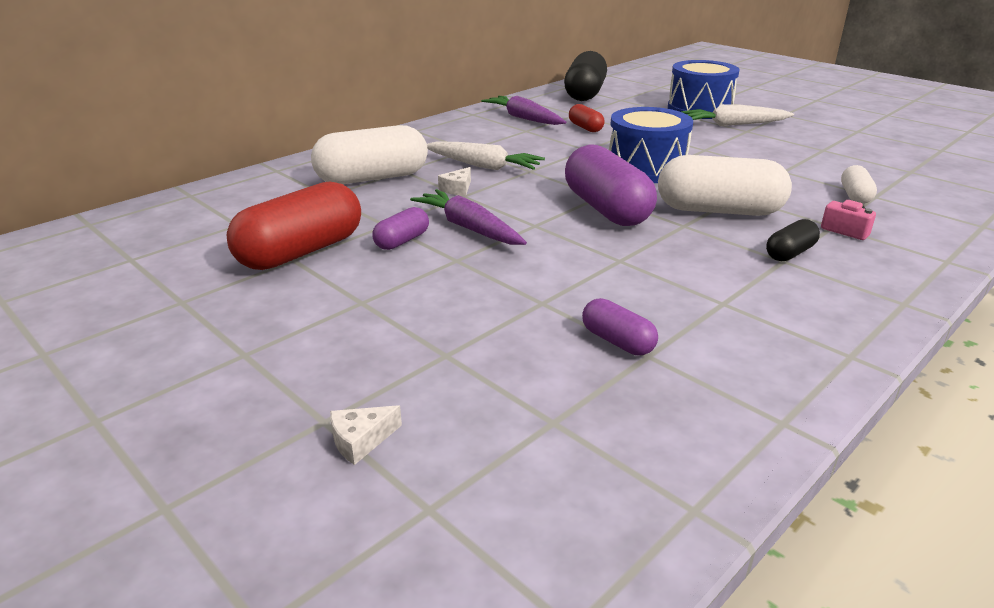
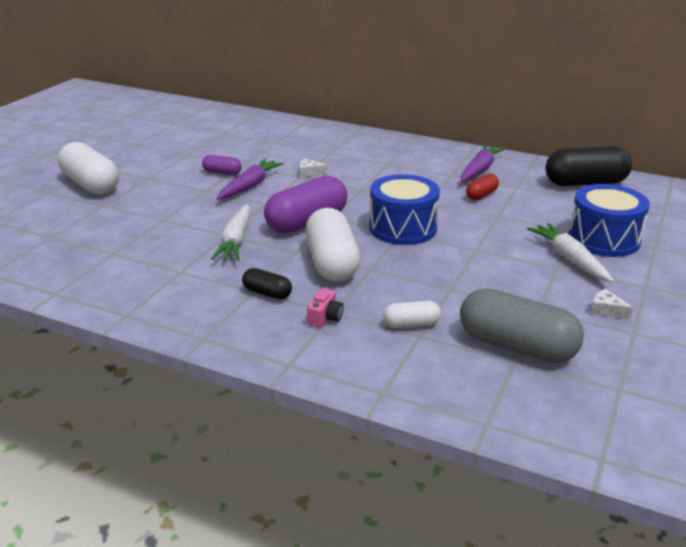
camera: 70 degrees right, 0 degrees up
red capsule [227,181,361,270] -> none
white capsule [311,125,428,184] -> white capsule moved to [58,142,119,195]
white cheese [330,405,402,465] -> white cheese moved to [590,289,633,319]
white carrot [427,142,545,170] -> white carrot moved to [211,204,250,261]
purple capsule [582,298,658,355] -> none
none -> grey capsule [460,288,584,363]

